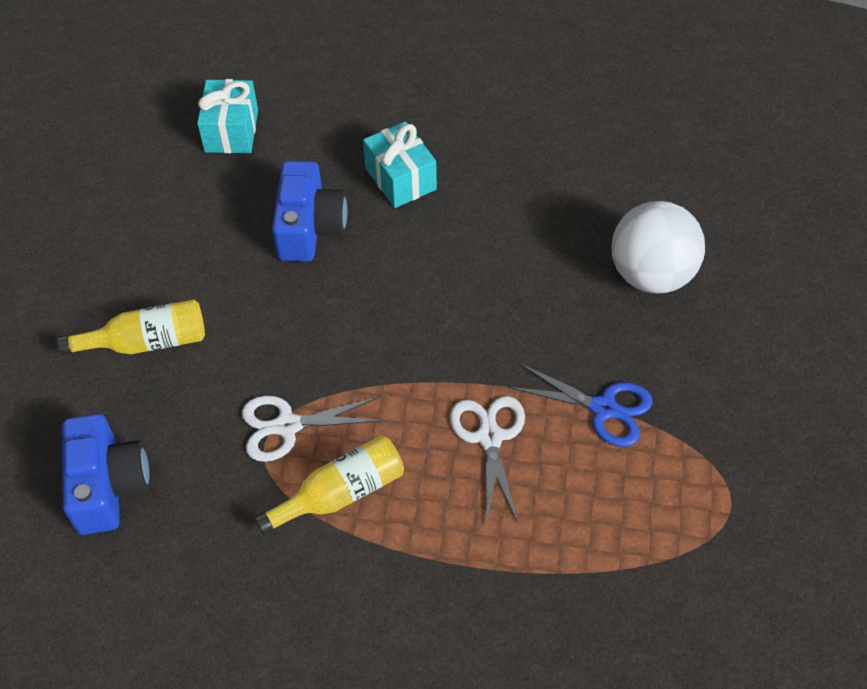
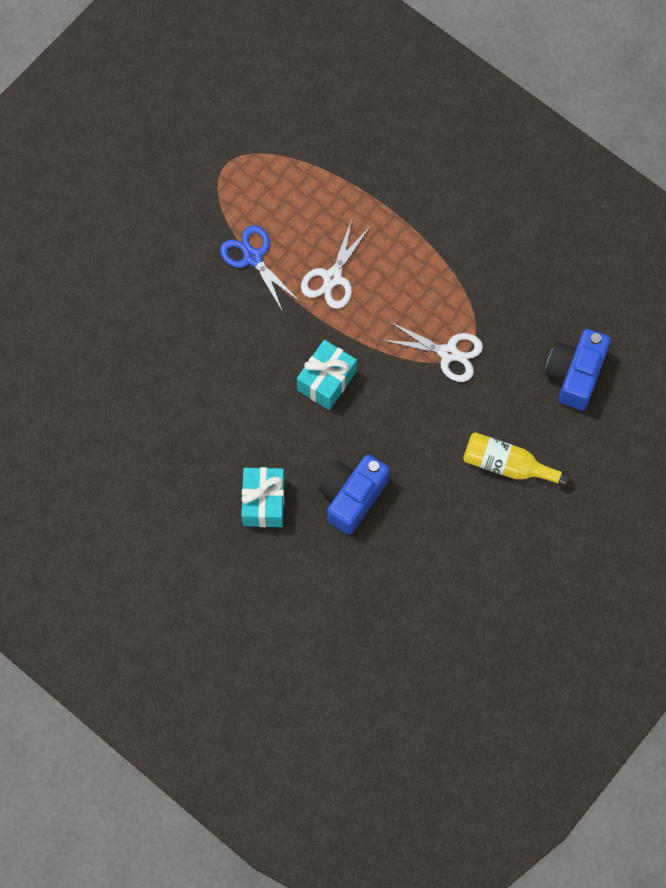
camera: 150 degrees left, 15 degrees up
turquoise gift [197,79,258,153] -> turquoise gift moved to [297,340,357,410]
yellow bottle [254,435,404,535] -> none
white ball [611,201,705,294] -> none

